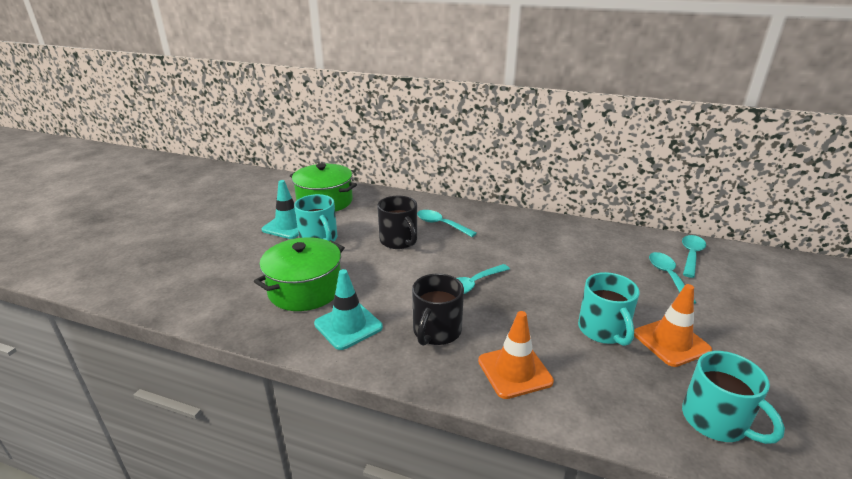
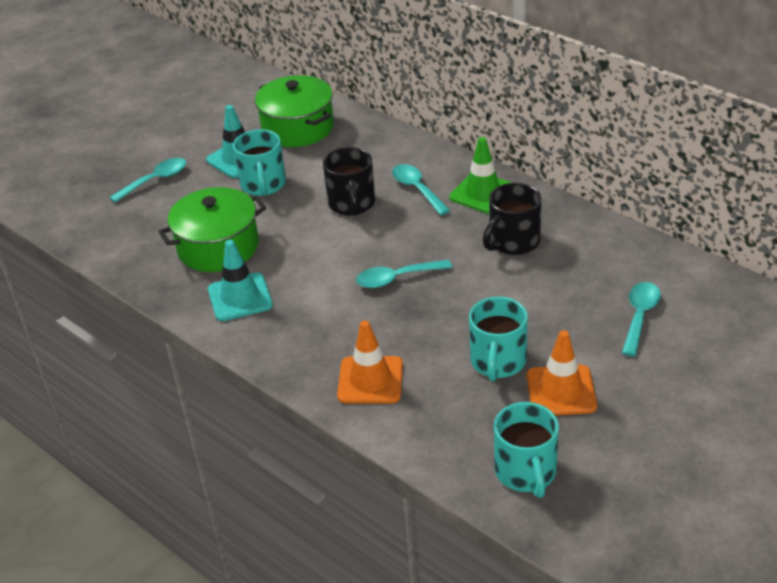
camera: 25 degrees right, 10 degrees up
black mug [412,273,464,346] -> black mug moved to [483,183,542,255]
turquoise spoon [682,235,706,278] -> turquoise spoon moved to [109,158,186,203]
none -> green traffic cone [449,137,512,214]

